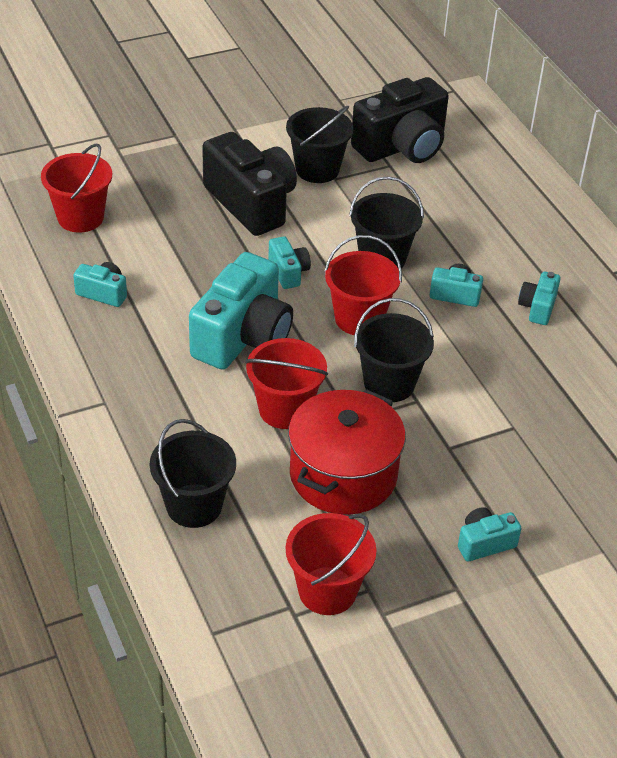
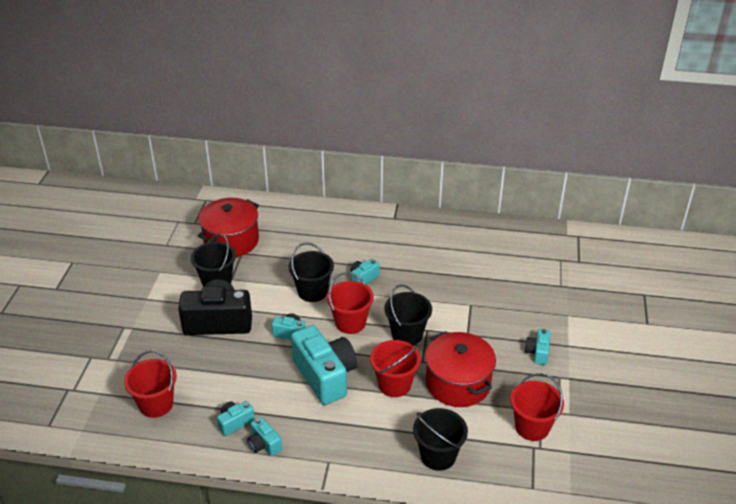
camera: 55 degrees left, 5 degrees down
black camera [351,77,449,163] -> red pot [198,198,259,257]
turquoise camera [518,271,561,325] -> turquoise camera moved to [247,417,282,456]

